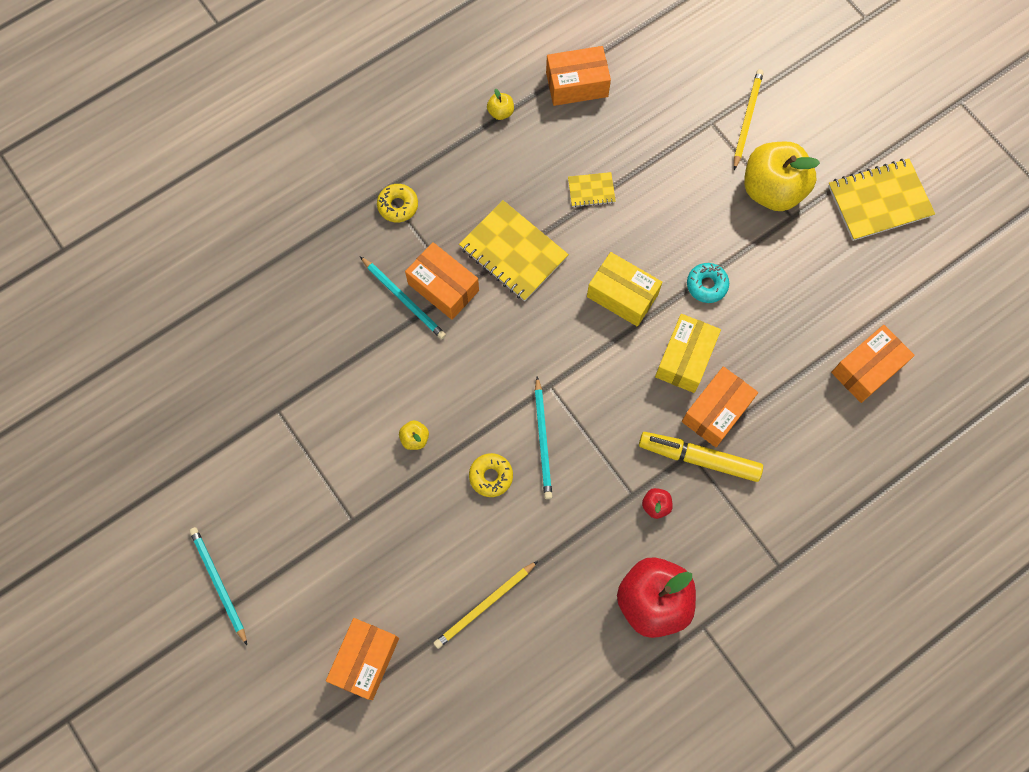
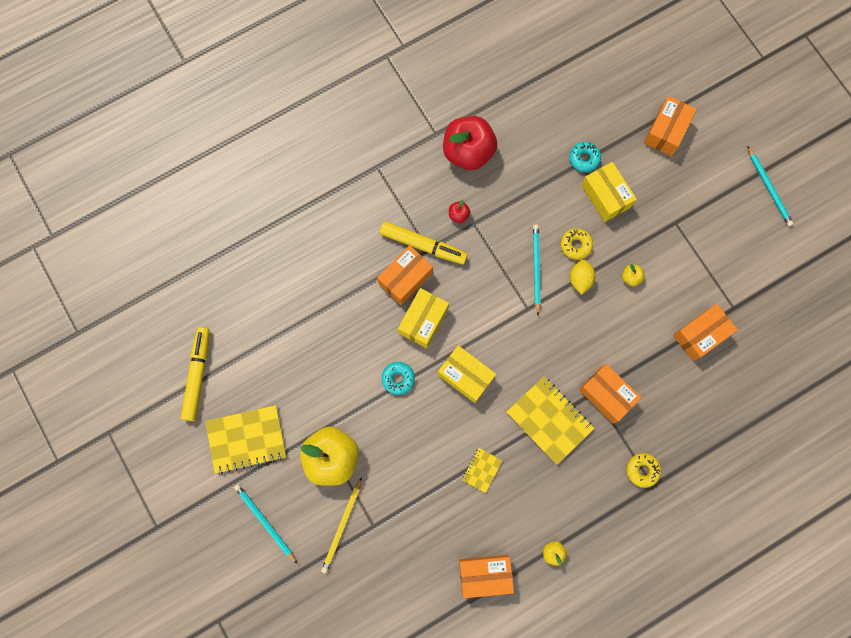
camera: 175 degrees left, 5 degrees up
turquoise pencil [360,256,446,339] -> turquoise pencil moved to [234,484,297,564]
yellow pencil [434,561,538,649] -> turquoise donut [569,142,601,172]
yellow notebook [568,172,616,207] -> yellow notebook turned 60 degrees counterclockwise [462,448,502,493]
orange box [831,325,915,403] -> orange box moved to [673,304,738,361]
none -> yellow marker [181,327,210,421]
none -> yellow lemon [570,259,595,295]
none -> yellow box [581,162,637,222]

